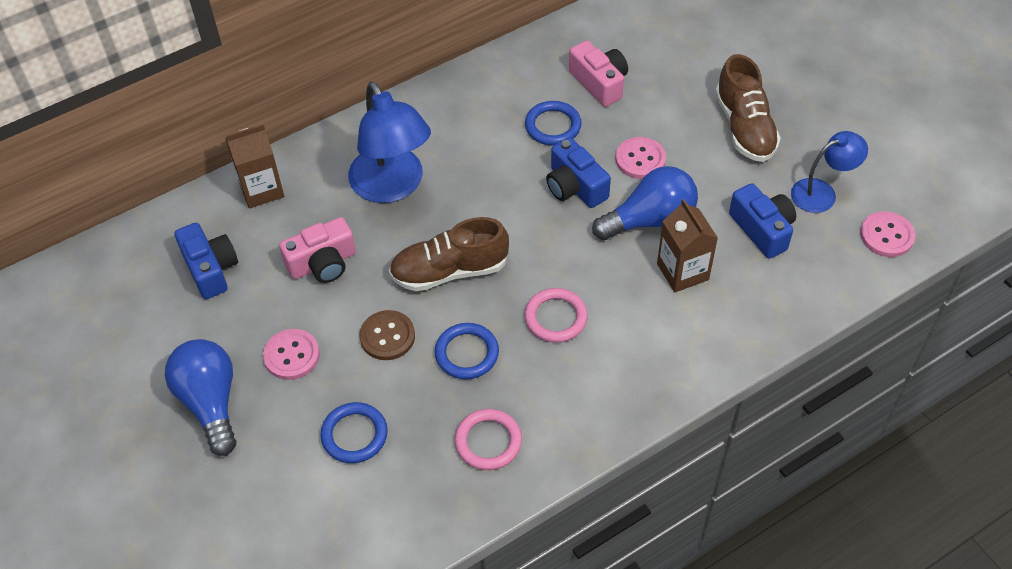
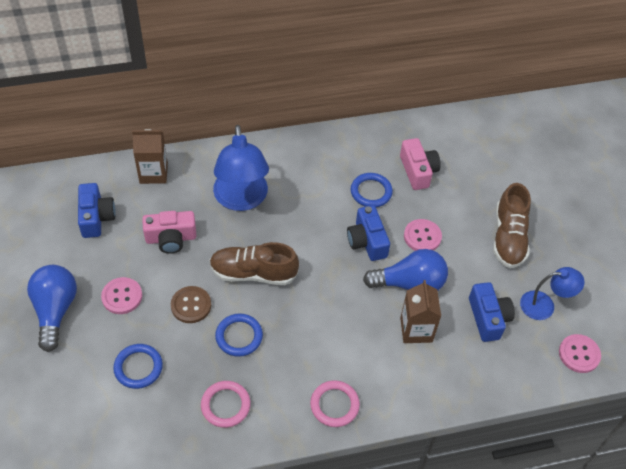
camera: 15 degrees right, 0 degrees up
pink ring [524,288,588,343] -> pink ring moved to [310,380,360,427]

